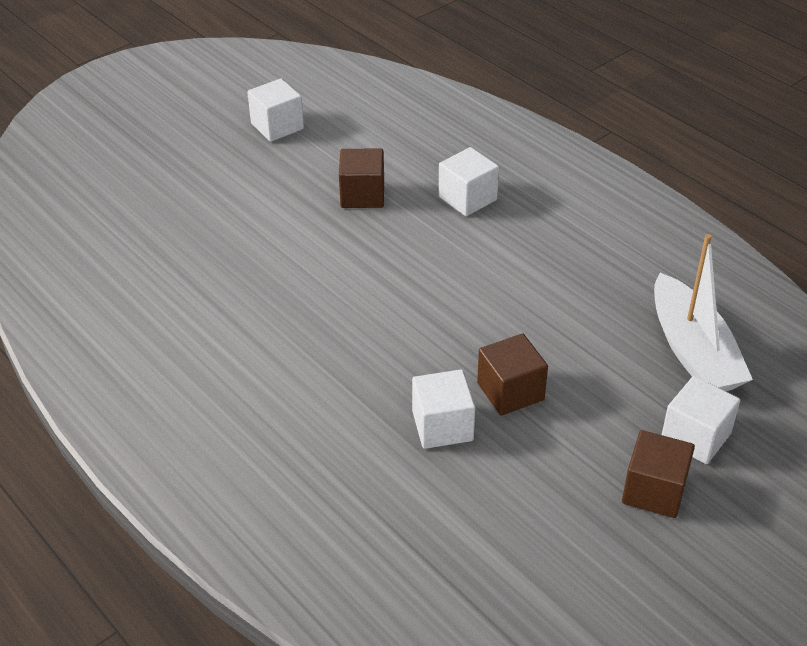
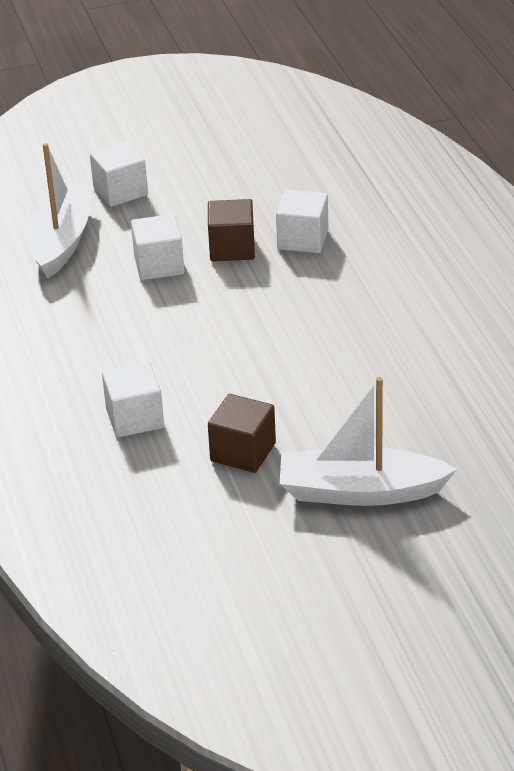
camera: 155 degrees left, 5 degrees down
white cube [247,78,304,142] -> white cube moved to [131,214,184,280]
brown cube [622,430,695,518] -> none
none -> white boat [280,377,457,506]

